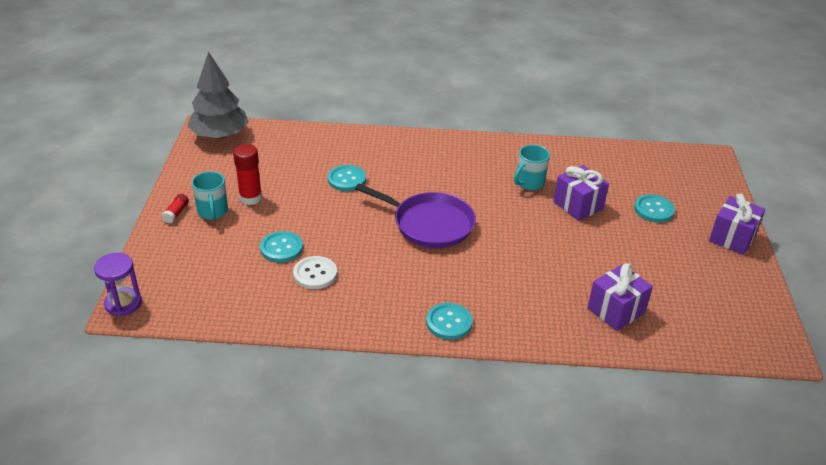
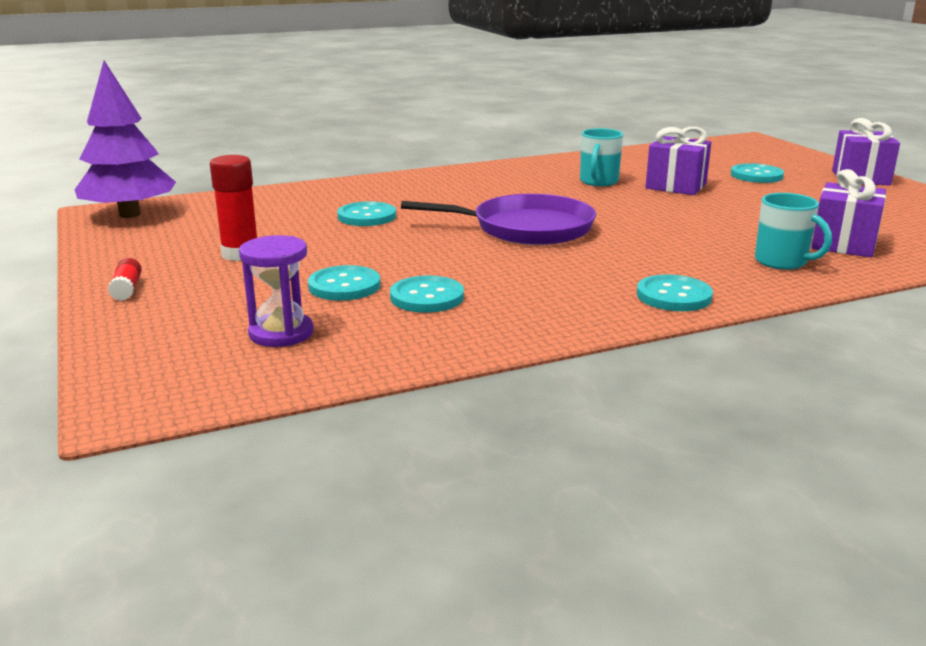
camera: 25 degrees left, 15 degrees down
purple hourglass [94,253,142,316] -> purple hourglass moved to [239,235,313,347]
grey tree [187,52,249,139] -> purple tree [75,60,176,218]
turquoise mug [192,171,228,220] -> turquoise mug moved to [755,193,832,270]
white button [293,256,337,289] -> turquoise button [390,276,464,313]

